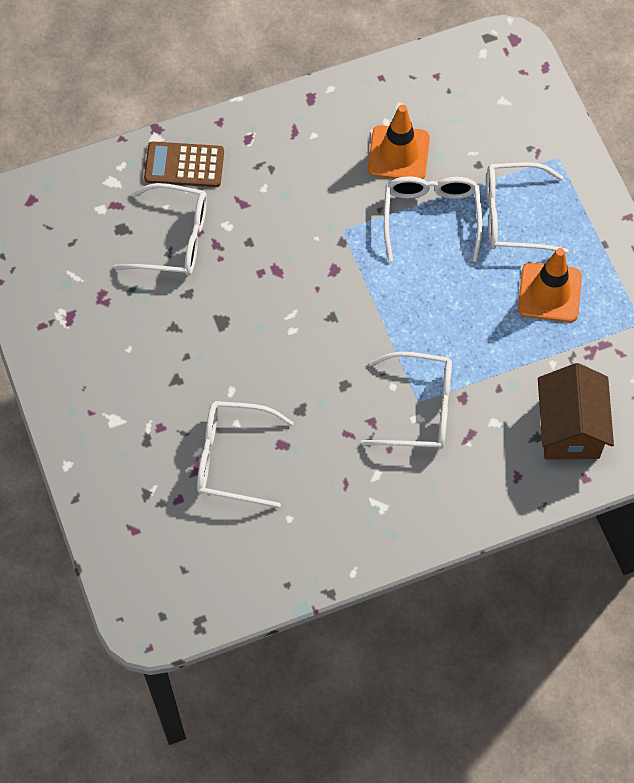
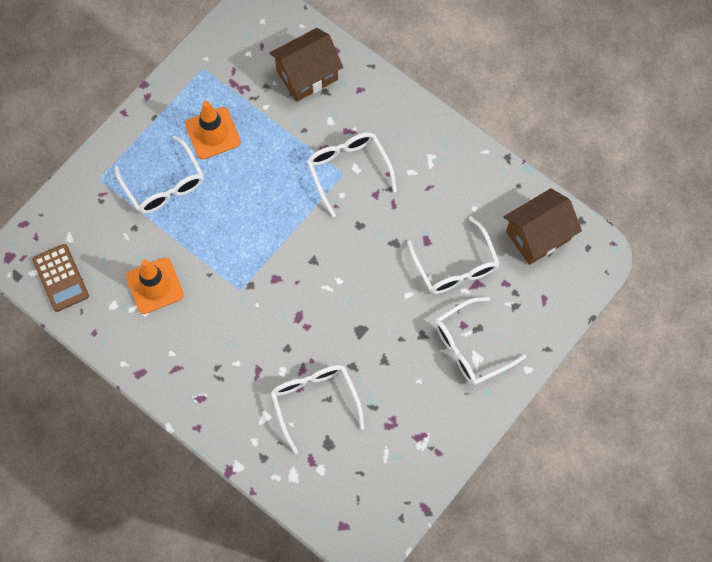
camera: 120 degrees left, 5 degrees up
brown calculator [144,142,224,187] -> brown calculator moved to [32,244,89,312]
white glasses [384,176,483,262] -> white glasses moved to [435,297,526,385]
none -> brown house [504,188,582,265]

